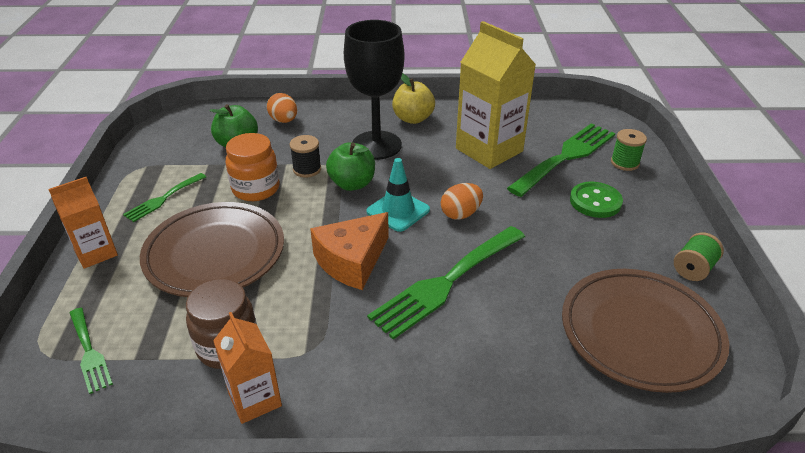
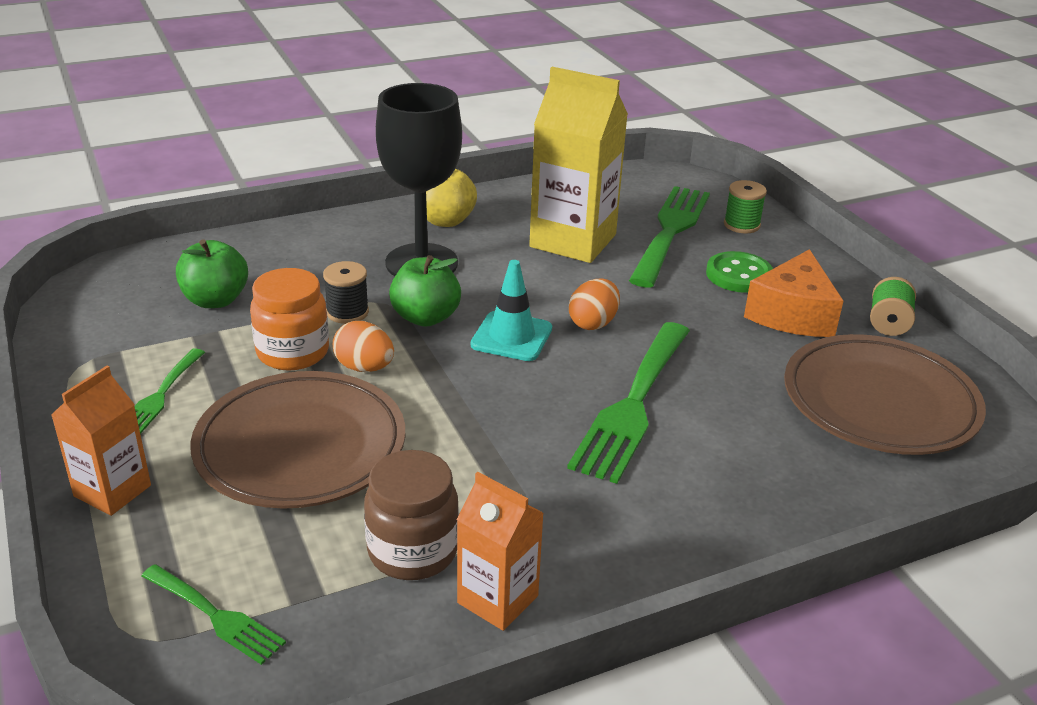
camera: 25 degrees left, 5 degrees down
orange egg [267,93,297,123] -> orange egg moved to [333,321,394,372]
orange cheese [310,212,389,290] -> orange cheese moved to [744,249,843,337]

